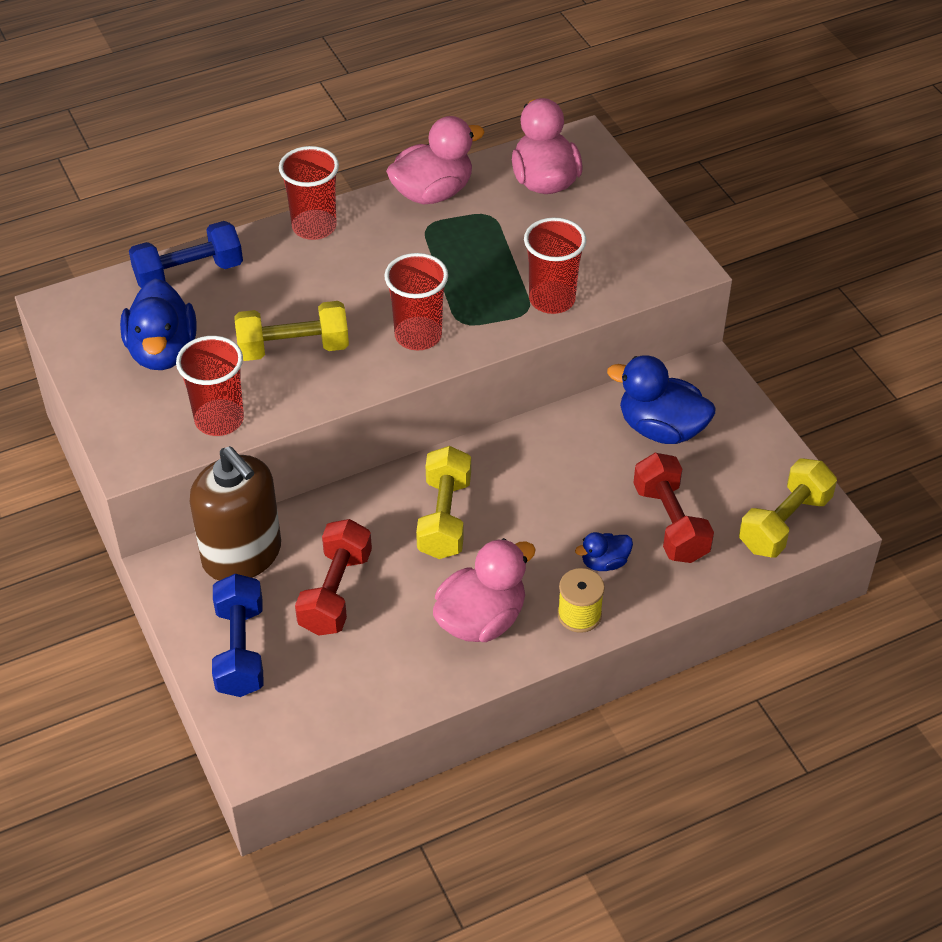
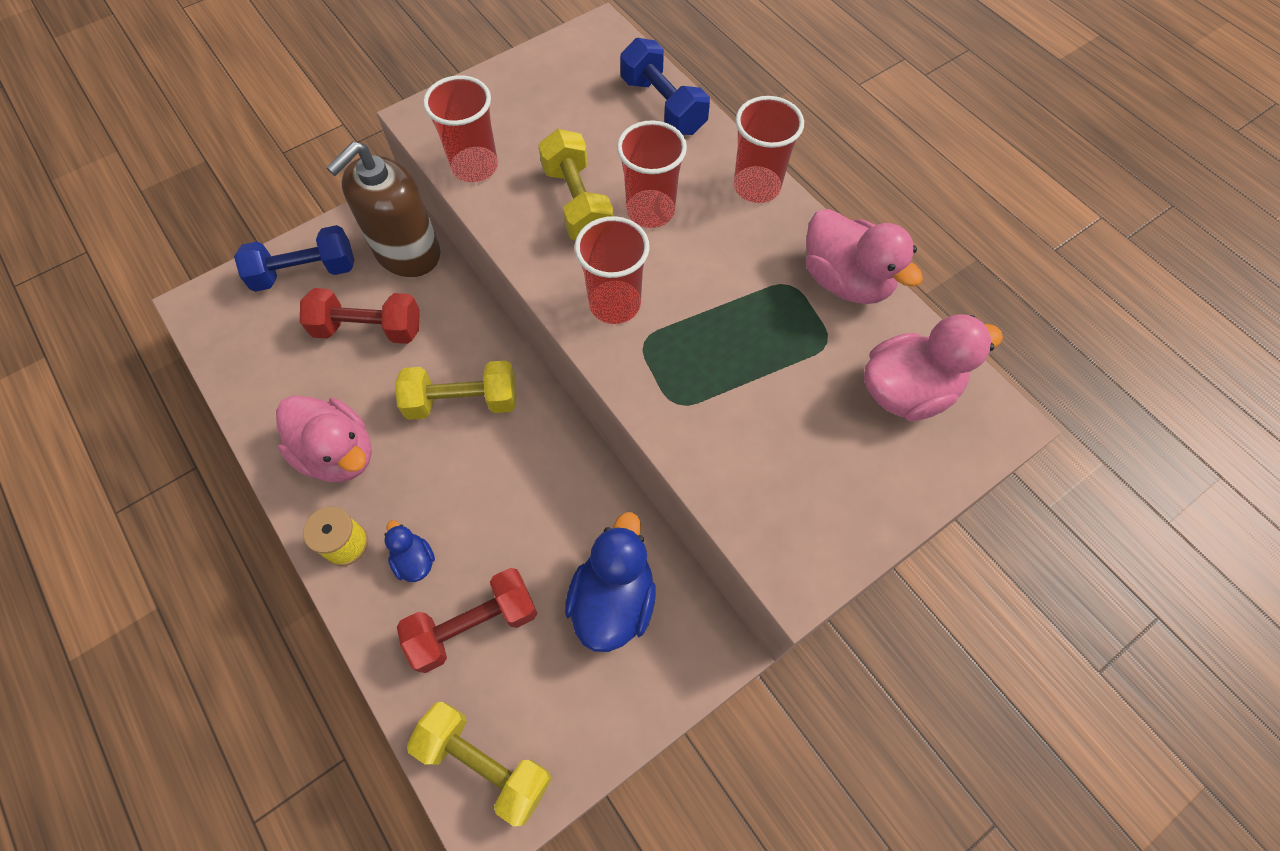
camera: 80 degrees right, 15 degrees up
blue duck [120,279,197,370] -> none
red cup [524,217,586,314] -> red cup moved to [617,120,687,228]

